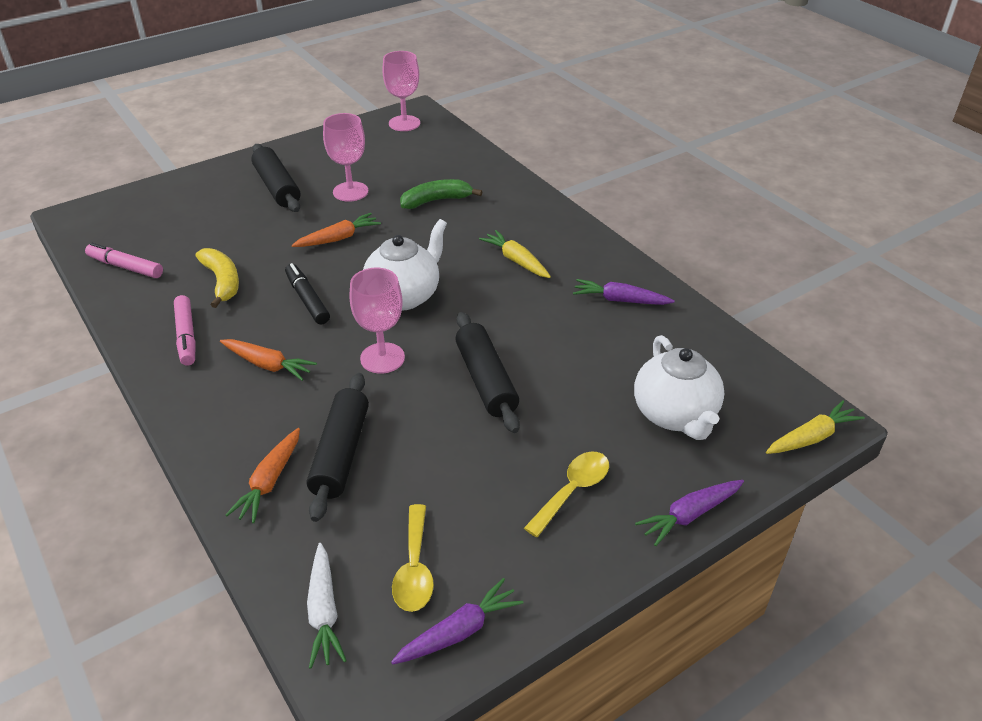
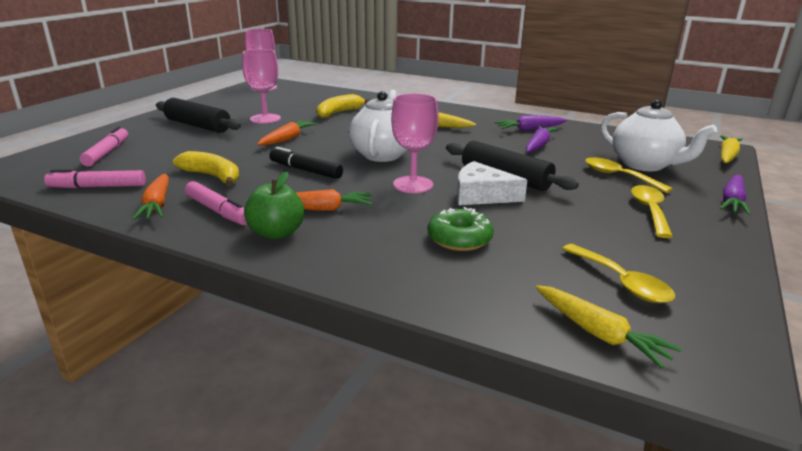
camera: 30 degrees left, 15 degrees down
orange carrot [226,428,300,523] -> orange carrot moved to [132,174,169,220]
black rolling pin [307,373,369,522] -> green donut [428,207,494,251]
white carrot [307,543,347,668] -> yellow carrot [536,285,682,368]
purple carrot [391,578,524,665] -> purple carrot moved to [526,126,557,152]
green banana [400,179,482,209] -> yellow banana [317,94,372,118]
none -> pink marker [80,126,128,167]
none -> green apple [244,172,305,240]
none -> white cheese [457,161,527,205]
none -> yellow spoon [585,157,673,193]

